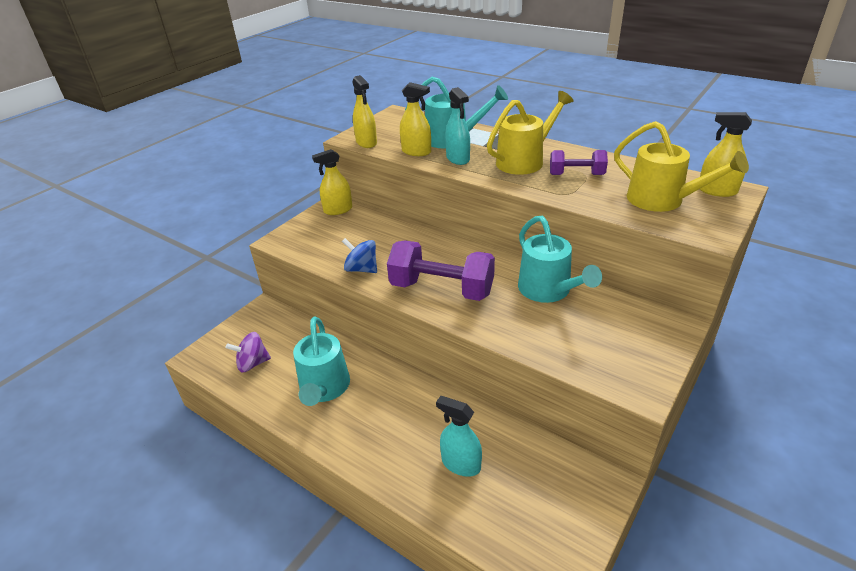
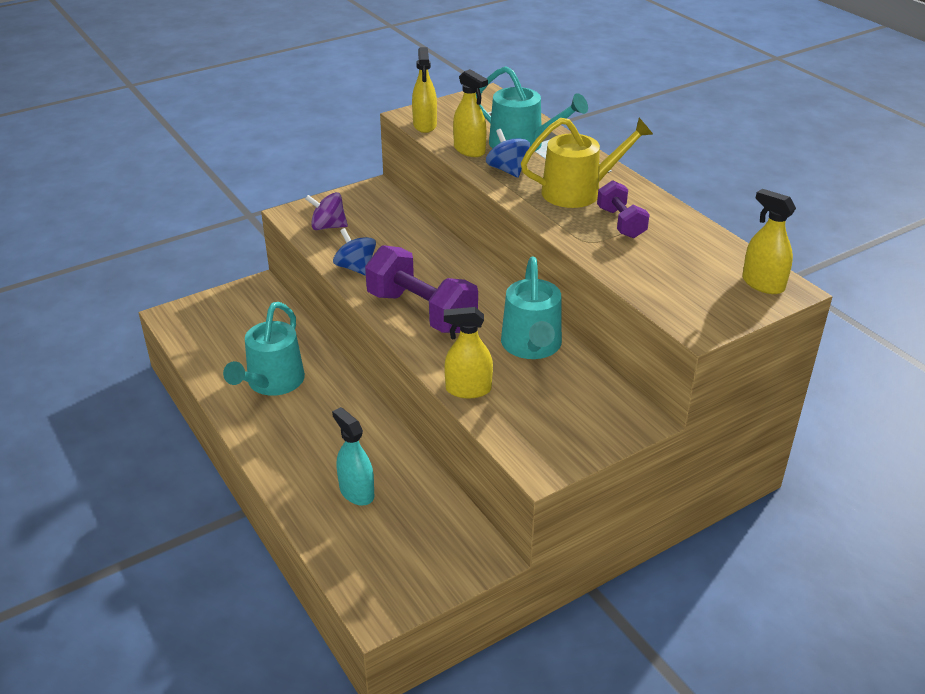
camera: 20 degrees right, 0 degrees up
purple spinning top [225,332,271,372] -> purple spinning top moved to [305,192,348,230]
yellow spray bottle [312,149,352,215] -> yellow spray bottle moved to [444,307,493,399]
turquoise spray bottle [445,87,470,165] -> blue spinning top [486,129,530,178]
purple dumbbell [550,150,608,175] -> purple dumbbell turned 45 degrees clockwise [597,180,650,238]
yellow watering can [614,121,749,212] -> none

